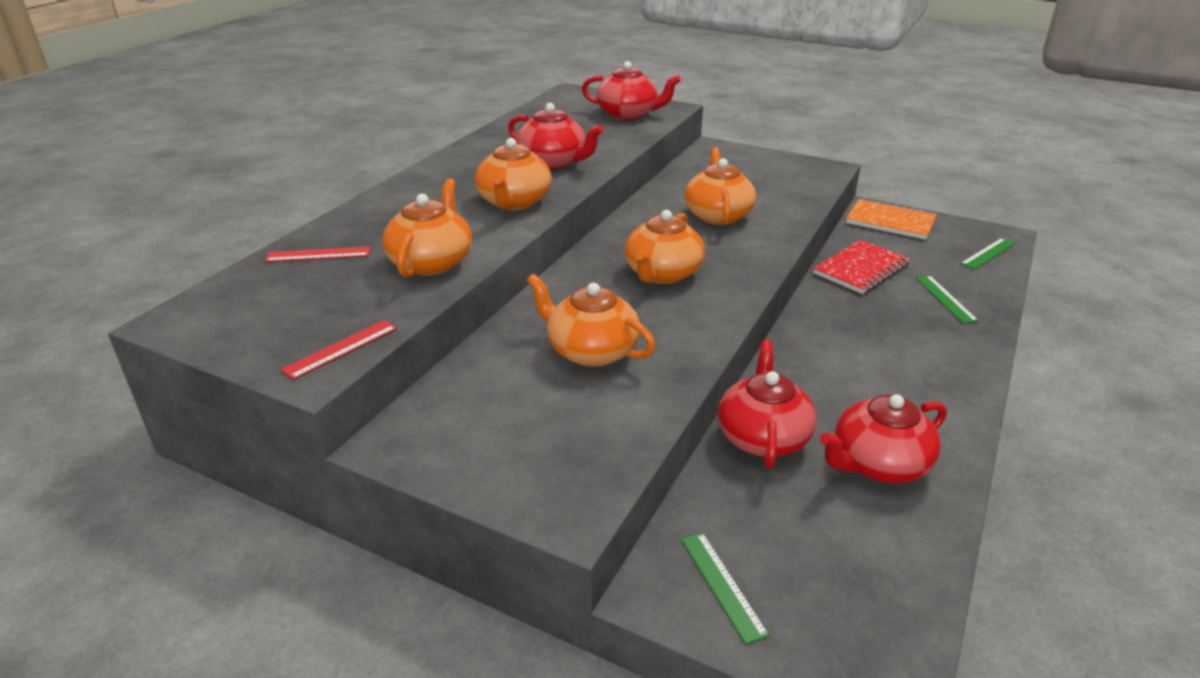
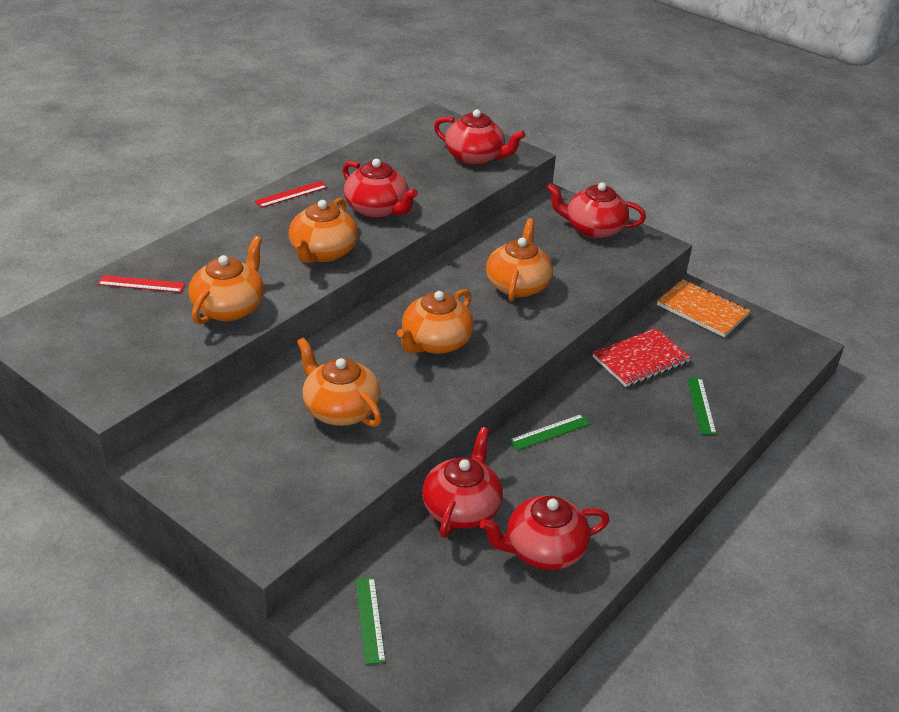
camera: 10 degrees right, 5 degrees up
red ruler [281,320,397,380] -> red ruler moved to [255,181,327,208]
green ruler [960,238,1015,270] -> green ruler moved to [509,414,590,451]
none -> red teapot [546,182,646,239]

